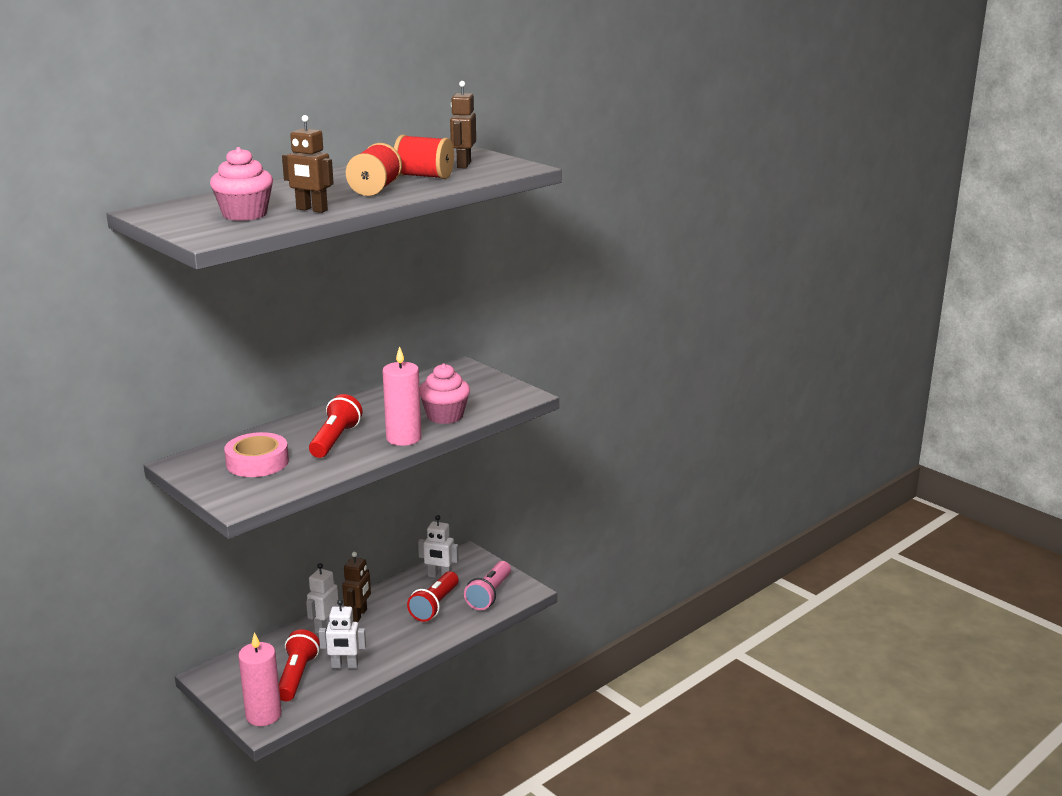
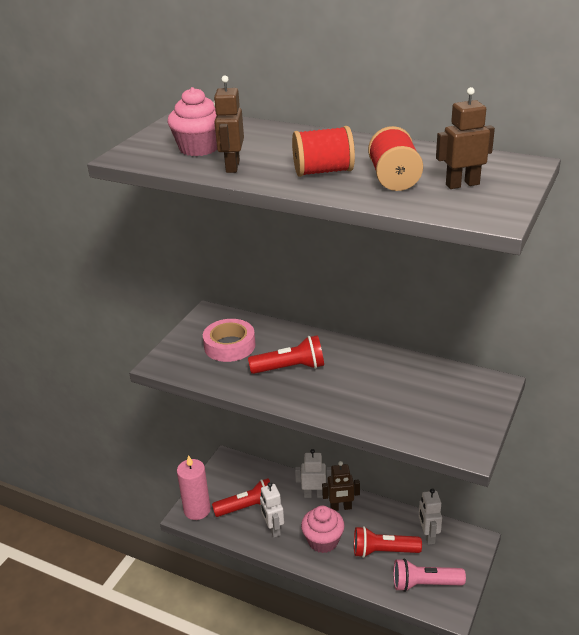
camera: 70 degrees right, 10 degrees up
pink candle [382,346,422,446] -> none
pink cupcake [420,364,470,424] -> pink cupcake moved to [301,506,345,553]

